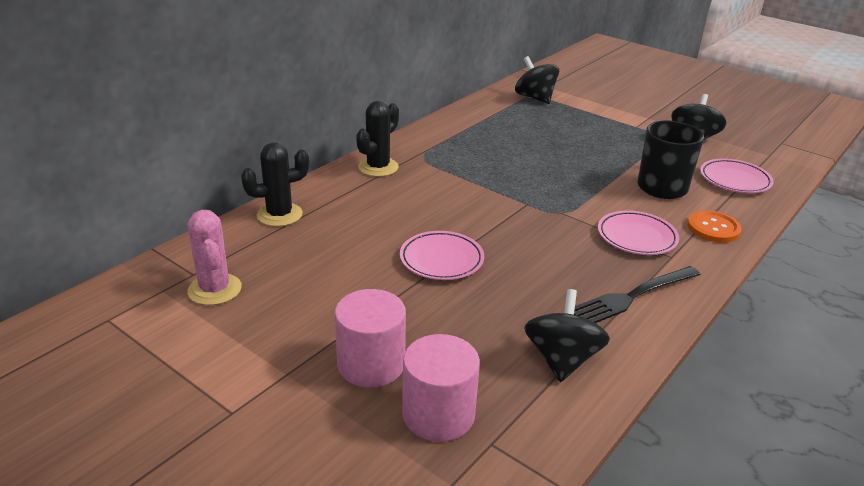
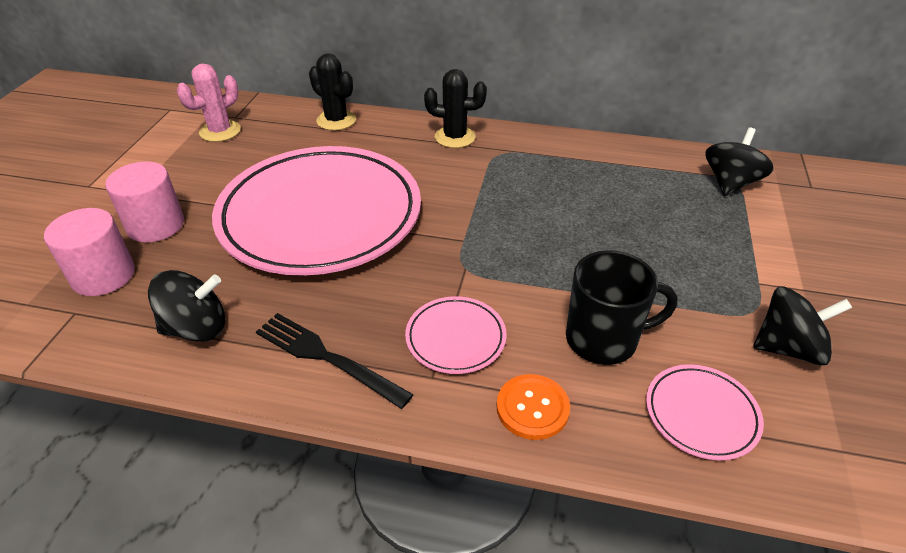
camera: 65 degrees right, 10 degrees up
pink plate [400,231,484,280] -> pink plate [212,146,421,276], size x2.45

